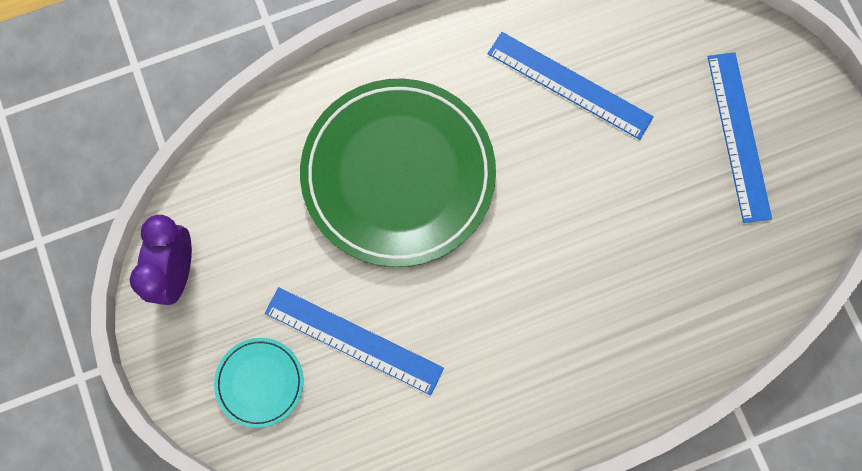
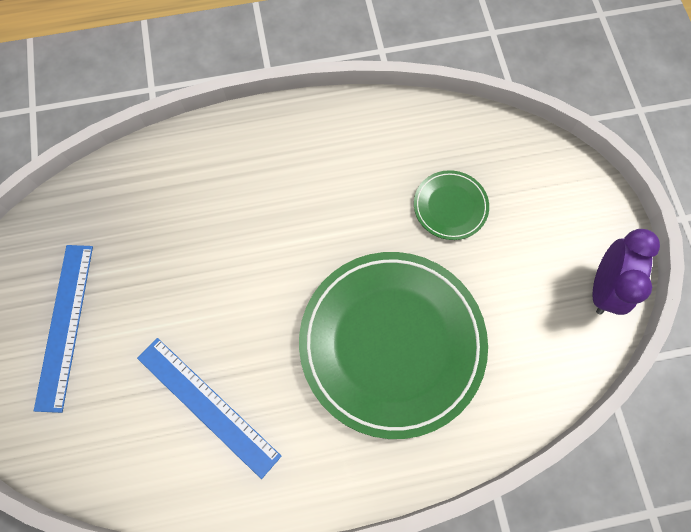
camera: 170 degrees left, 5 degrees down
turquoise plate [214,338,303,428] -> none
blue ruler [265,287,444,395] -> green plate [414,170,489,240]

